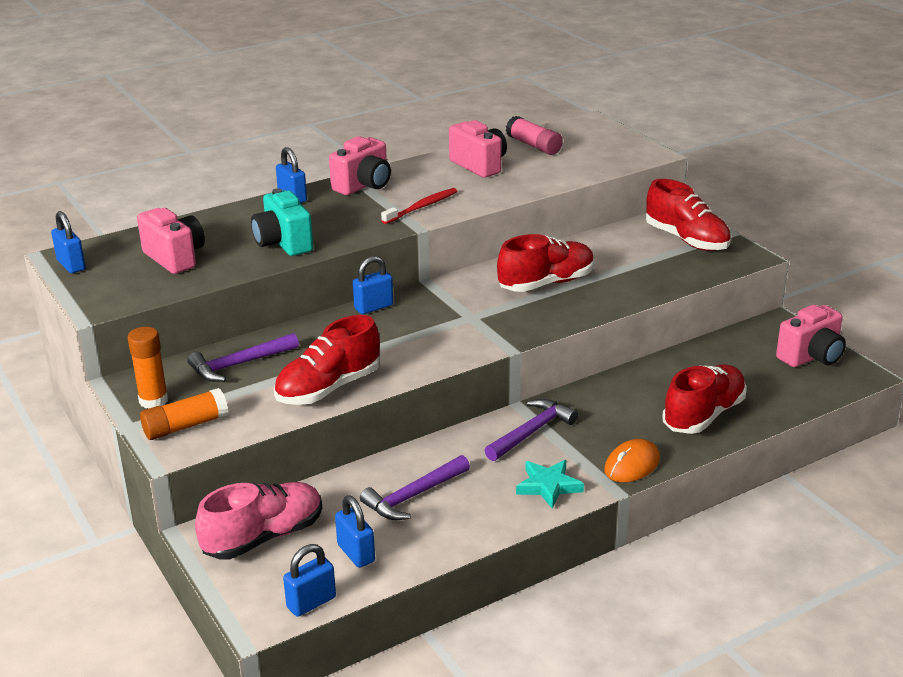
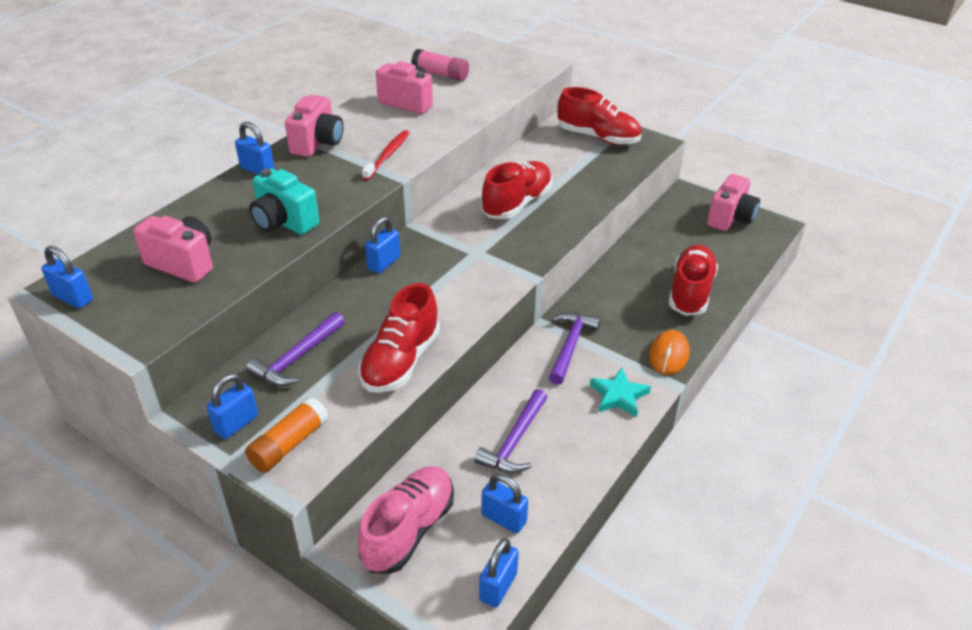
camera: 25 degrees left, 10 degrees up
orange glue stick [127,327,168,408] -> blue padlock [206,373,258,439]

